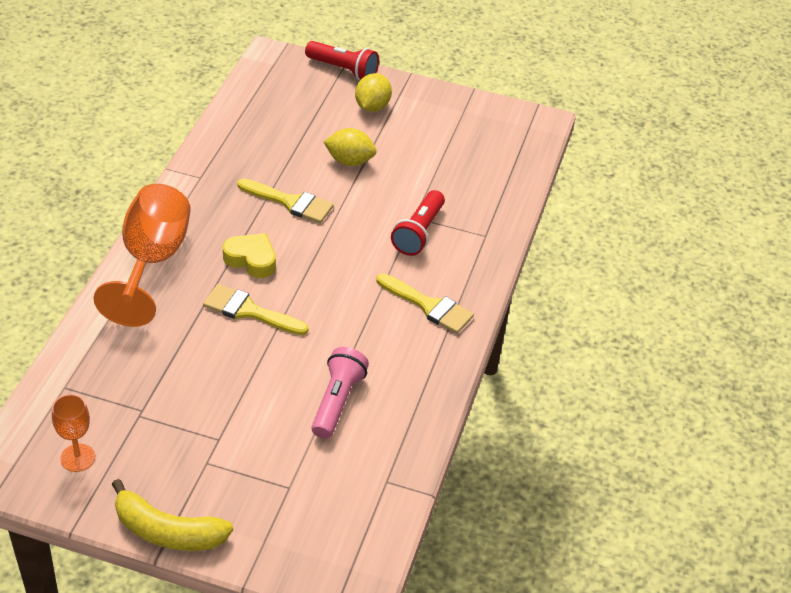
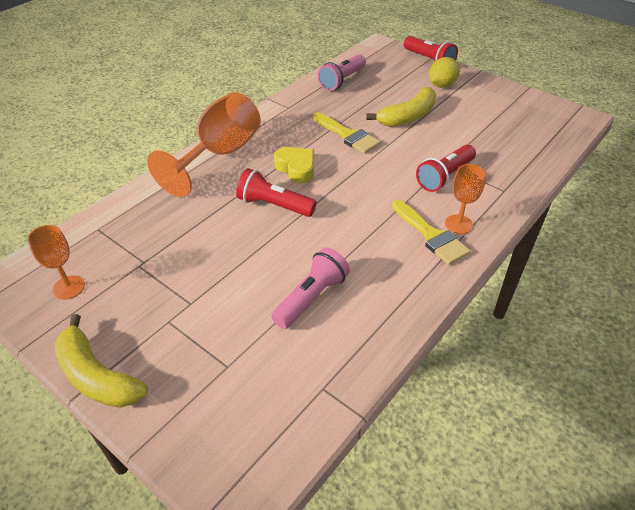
camera: 25 degrees right, 0 degrees up
yellow brush [203,284,309,335] -> red flashlight [236,168,317,217]
yellow lemon [324,128,377,166] -> yellow banana [366,87,436,127]
none -> pink flashlight [317,54,366,91]
none -> orange goblet [445,164,486,234]

